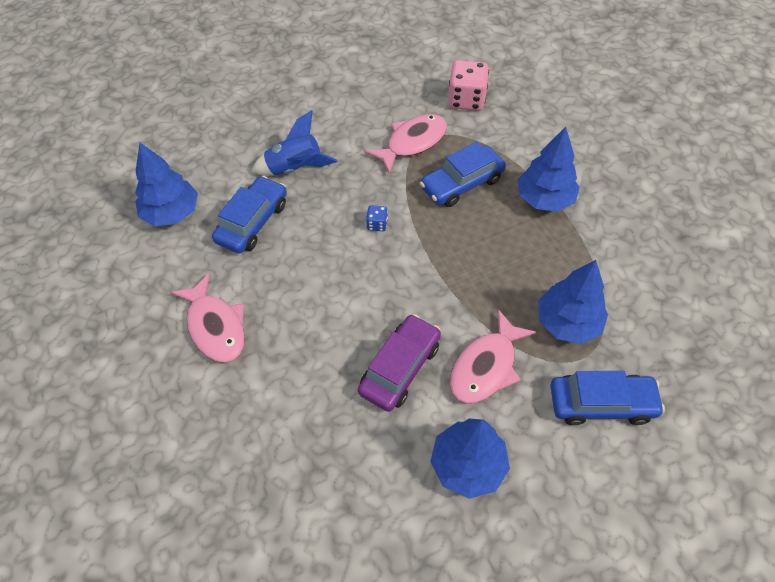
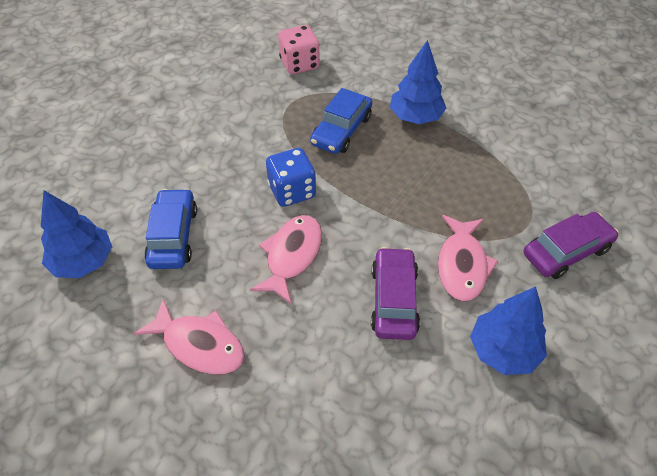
camera: 30 degrees left, 5 degrees down
blue rocket [252,110,337,176] -> none
pink fish [365,114,447,174] -> pink fish moved to [250,215,322,304]
blue dice [366,205,388,231] -> blue dice [266,148,316,207], size x2.08
blue tree [538,260,608,344] -> none
blue car [550,371,665,425] -> purple car [523,212,619,279]

